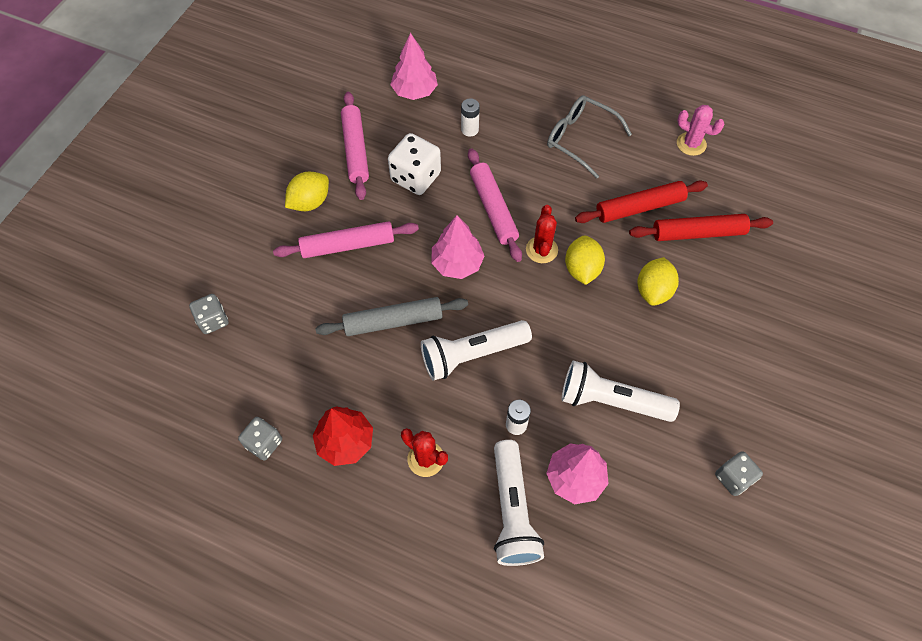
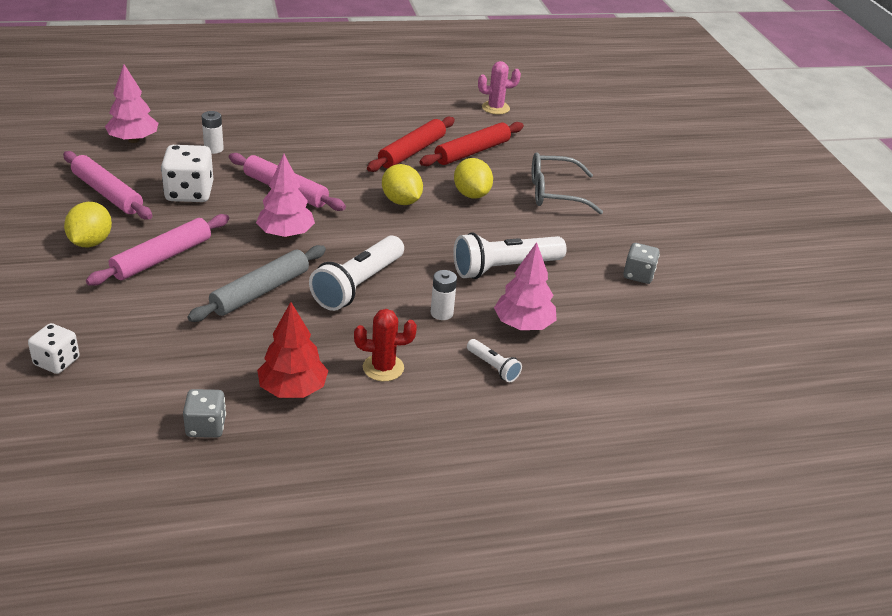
camera: 40 degrees left, 25 degrees down
grey dice [189,294,229,334] -> white dice [28,323,80,374]
white flashlight [494,440,544,566] -> white flashlight [467,339,522,382], size x0.49
red cactus [526,205,558,263] -> none
grey glasses [547,95,632,178] -> grey glasses moved to [532,152,603,214]
pink cactus [677,105,725,156] -> pink cactus moved to [478,61,521,114]

